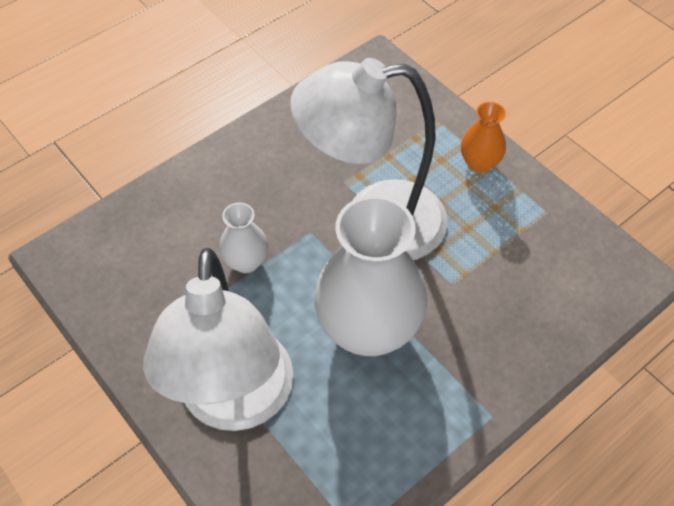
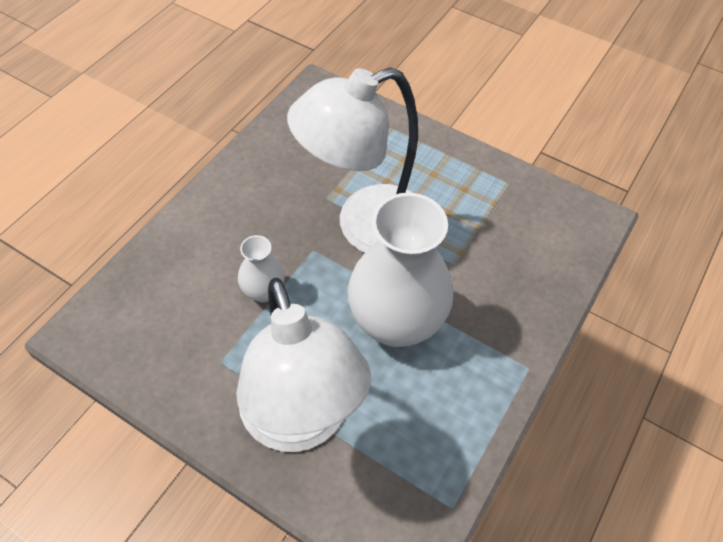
camera: 20 degrees left, 0 degrees up
orange vase [461,102,506,173] -> none

